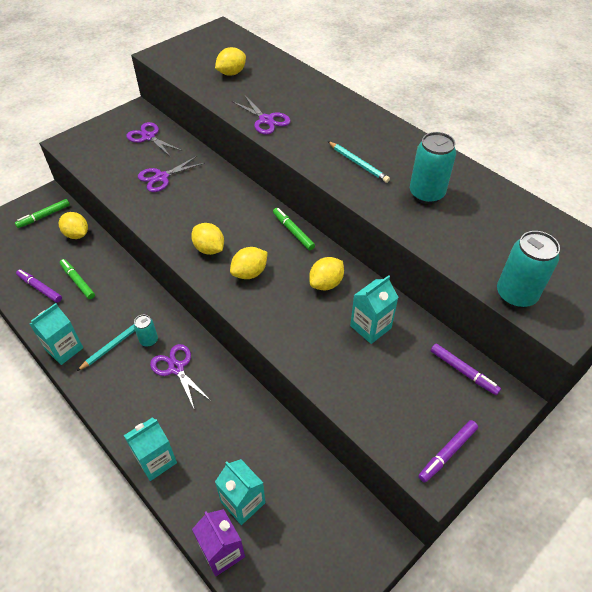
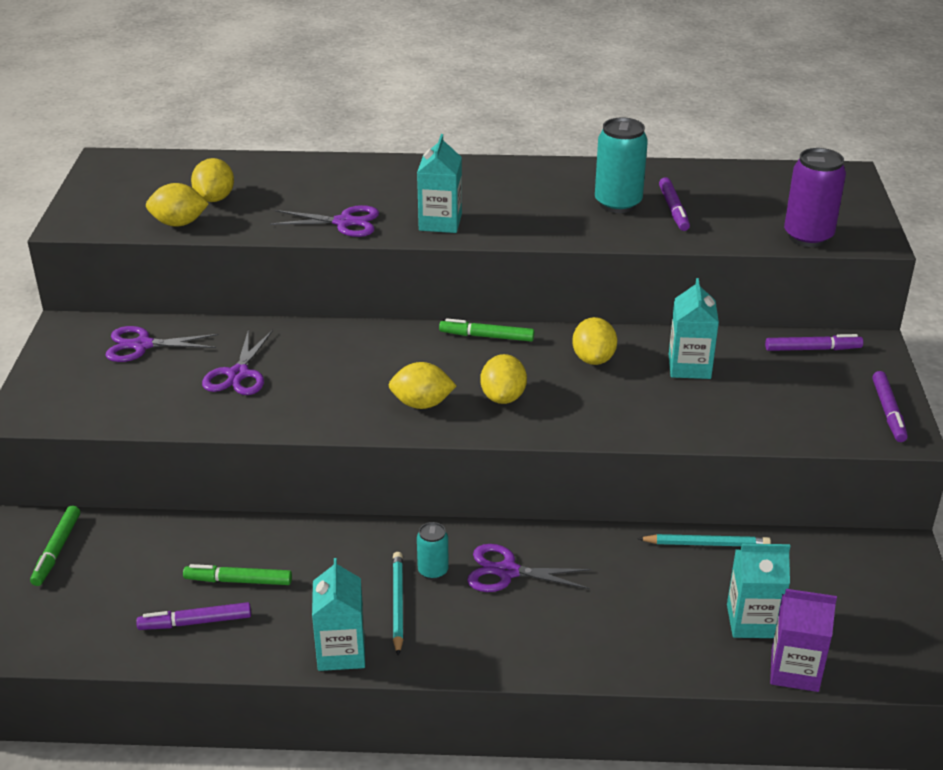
camera: 45 degrees left, 15 degrees down
yellow lemon [59,212,88,239] -> yellow lemon moved to [146,183,209,227]
turquoise carton [124,417,177,481] -> turquoise carton moved to [417,134,462,233]
turquoise pencil [328,141,390,183] -> turquoise pencil moved to [637,534,771,546]
turquoise can [497,231,560,308] -> purple can [784,148,846,247]
none -> purple marker [659,177,690,231]

